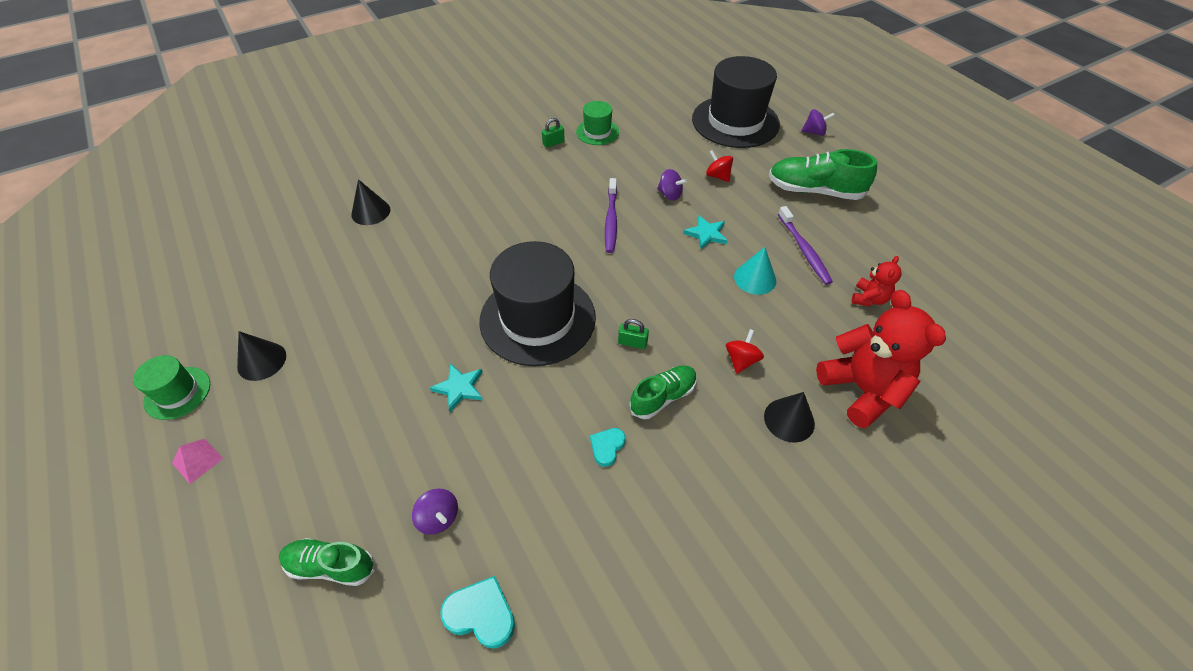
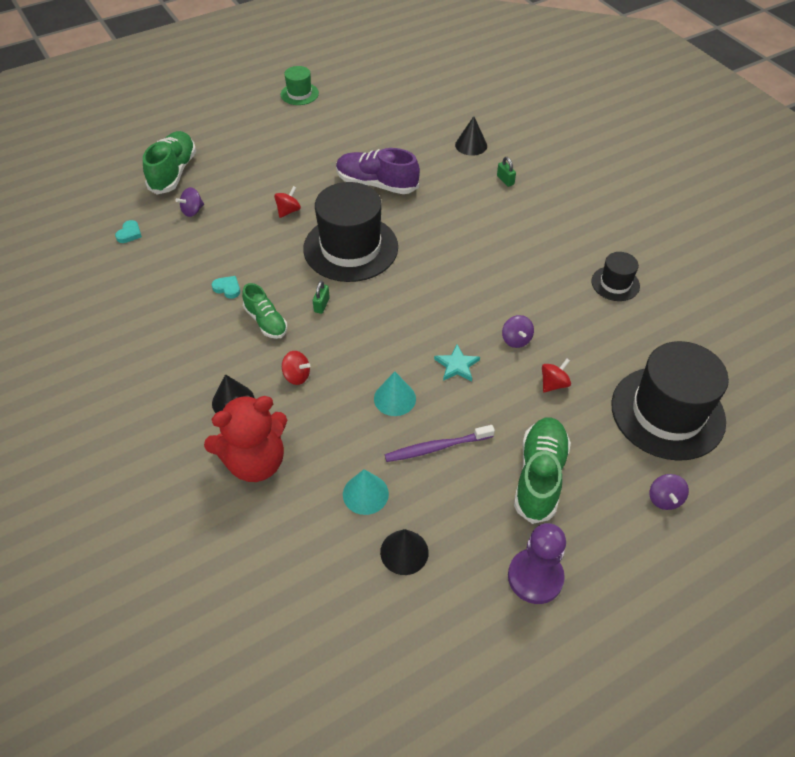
camera: 90 degrees right, 0 degrees up
pink pyramid [172,439,223,484] -> none
black cone [237,331,286,381] -> black cone moved to [380,529,429,575]
green shoe [279,538,375,586] -> green shoe [143,131,196,195], size x1.58
turquoise star [430,363,483,412] -> red spinning top [274,186,301,218]
turquoise heart [440,576,515,649] -> turquoise heart [115,220,142,243], size x0.65
green padlock [542,118,565,148] -> green padlock moved to [497,157,516,187]
green hat [576,101,619,145] -> black hat [592,252,640,301]
purple toothbrush [605,178,617,253] -> none
purple spinning top [657,169,687,201] -> purple spinning top turned 45 degrees counterclockwise [502,315,534,348]
red teddy bear [852,256,902,307] -> turquoise cone [343,469,389,515]
none -> purple shoe [336,148,420,194]
none -> purple pawn [508,523,566,604]

